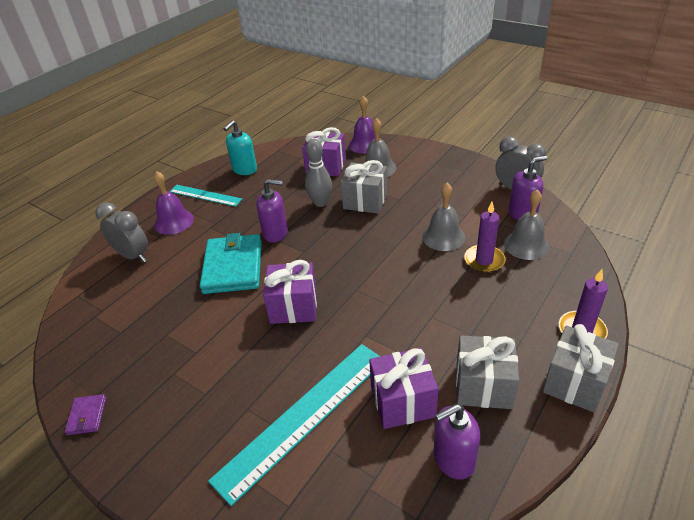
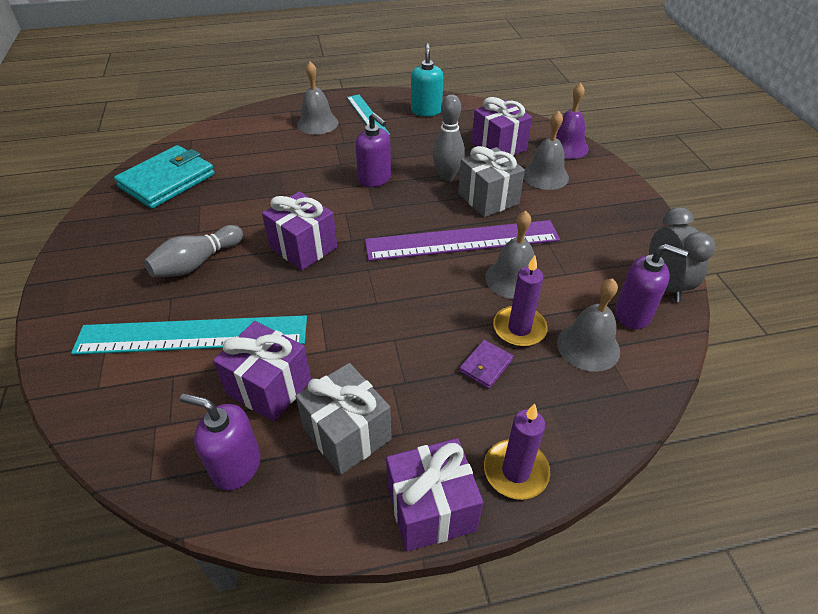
camera: 40 degrees right, 5 degrees up
purple wallet [65,394,106,435] -> purple wallet moved to [459,340,513,389]
grey clock [95,203,148,263] -> none
purple bell [154,171,194,235] -> grey bell [297,61,339,135]
turquoise wallet [200,233,262,294] -> turquoise wallet moved to [114,145,215,209]
turquoise soap dispenser [224,120,257,175] -> turquoise soap dispenser turned 105 degrees clockwise [411,43,443,116]
grey gift [543,324,619,413] -> purple gift [386,438,483,552]
none -> grey bowling pin [144,225,243,277]
none -> purple ruler [365,220,560,261]

